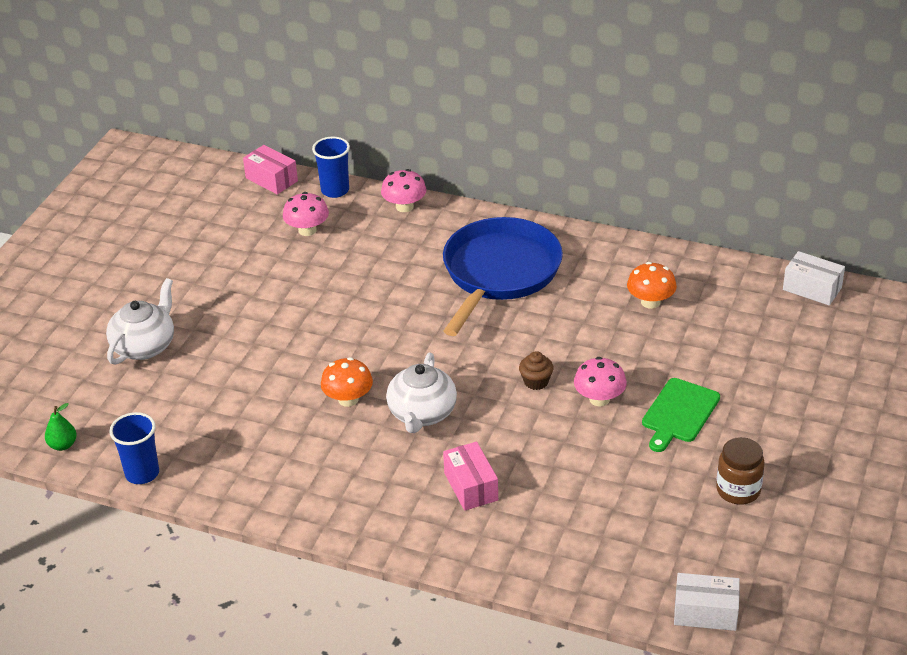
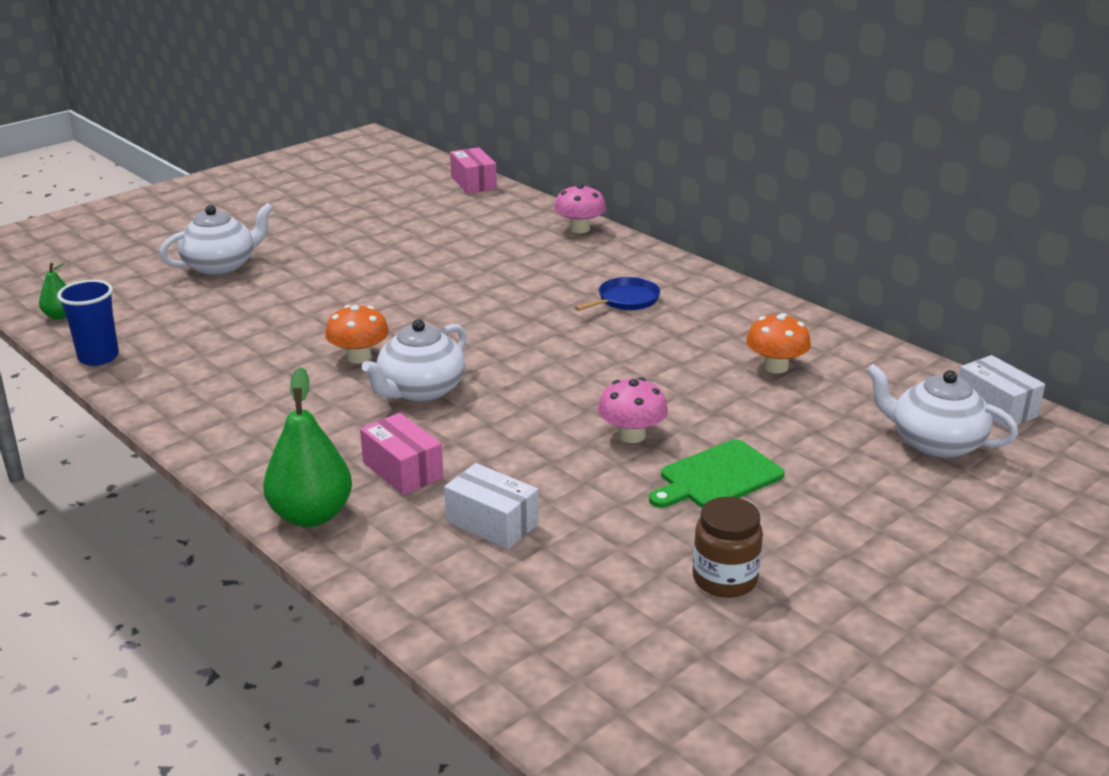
camera: 25 degrees right, 10 degrees down
pink mushroom [283,192,329,236] -> none
blue cup [312,137,350,198] -> none
blue pan [443,217,563,336] -> blue pan [574,277,660,311], size x0.43
pink box [443,442,498,511] -> pink box turned 45 degrees counterclockwise [360,413,443,495]
brown cupcake [519,351,554,390] -> none
white box [674,573,740,631] -> white box moved to [444,463,539,549]
none -> green pear [263,367,352,527]
none -> white teapot [866,364,1018,458]

